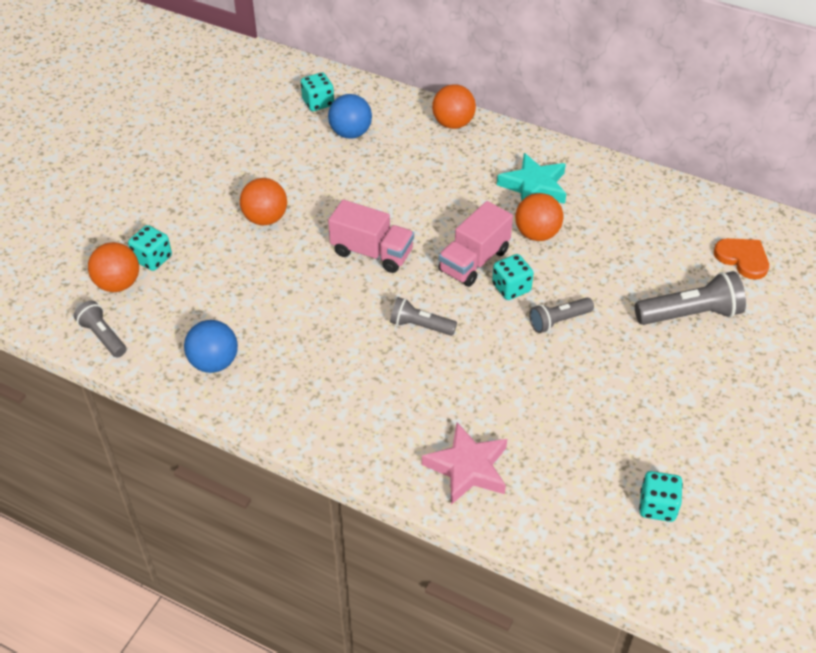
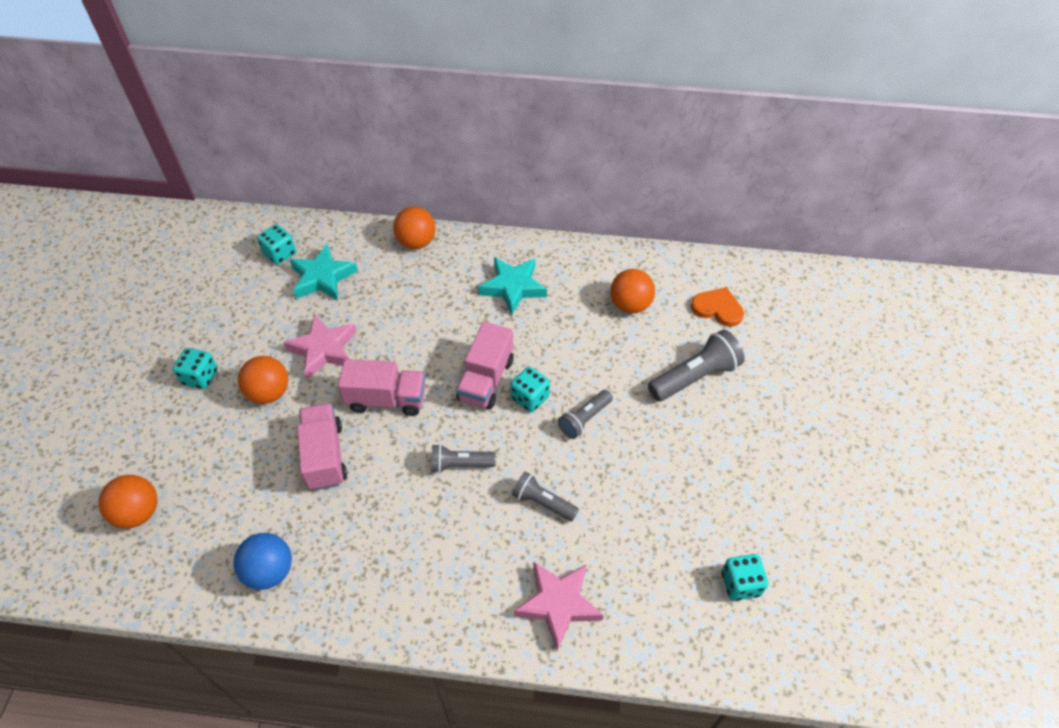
camera: 20 degrees left, 5 degrees up
grey flashlight [74,301,126,358] -> grey flashlight moved to [512,471,579,521]
turquoise dice [128,225,172,271] -> turquoise dice moved to [173,348,218,389]
blue ball [328,94,372,139] -> turquoise star [290,244,358,301]
orange ball [515,193,563,241] -> orange ball moved to [610,269,655,314]
none -> pink star [283,314,357,379]
none -> pink truck [297,403,347,490]

